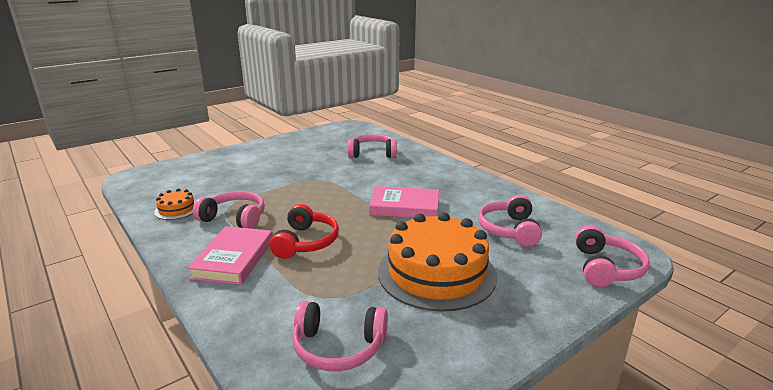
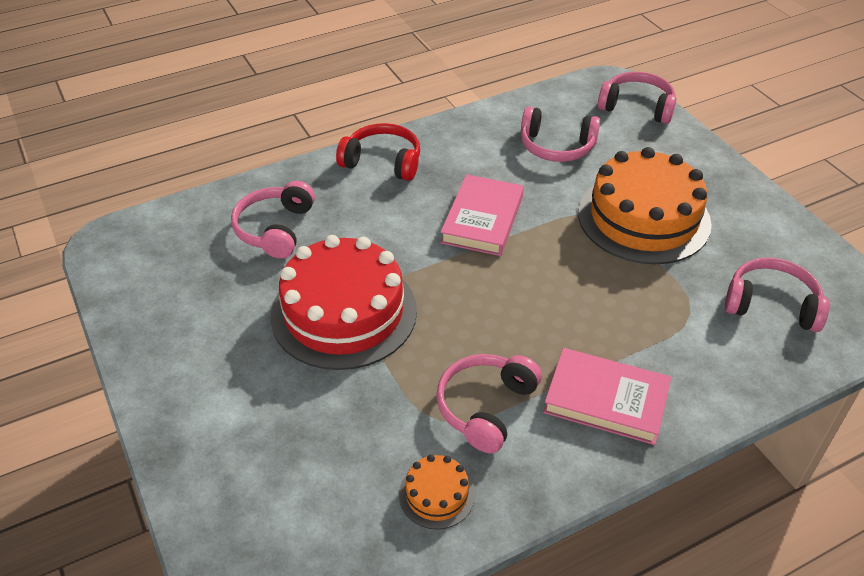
camera: 80 degrees left, 20 degrees up
red headphones [270,204,339,259] -> red headphones moved to [336,123,420,181]
pink headphones [292,301,388,371] -> pink headphones turned 90 degrees counterclockwise [725,258,829,332]
none -> red cake [270,235,417,370]

